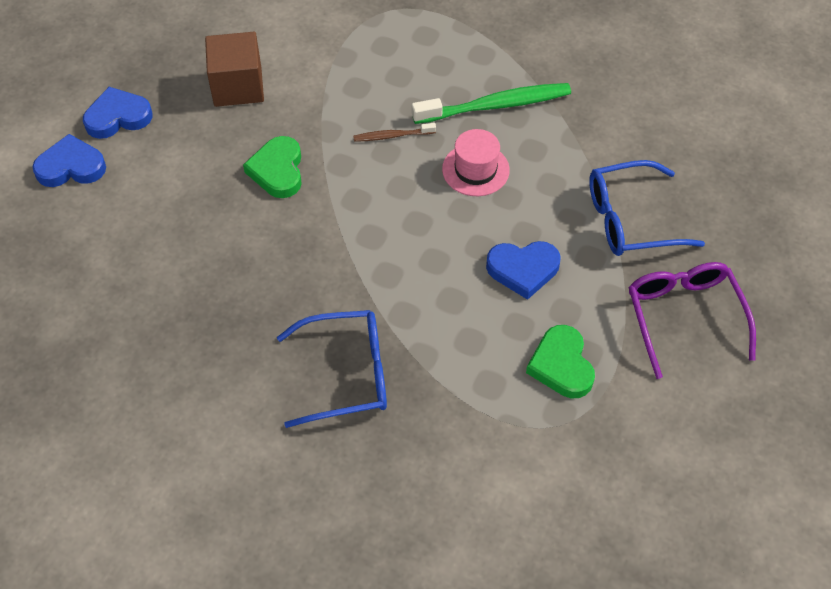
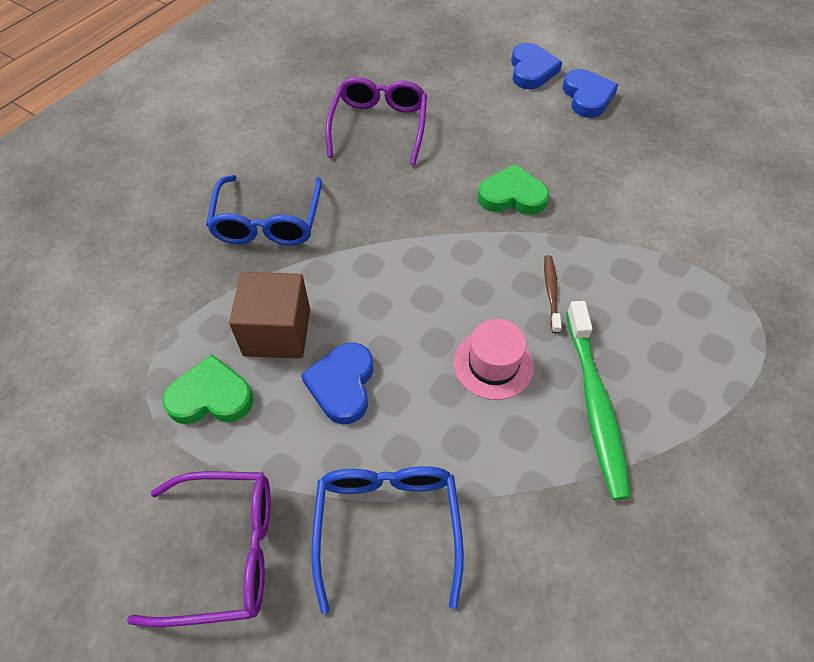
camera: 100 degrees right, 0 degrees up
brown cube [205,32,264,107] -> brown cube moved to [229,272,310,359]
none -> purple glasses [325,77,427,165]

